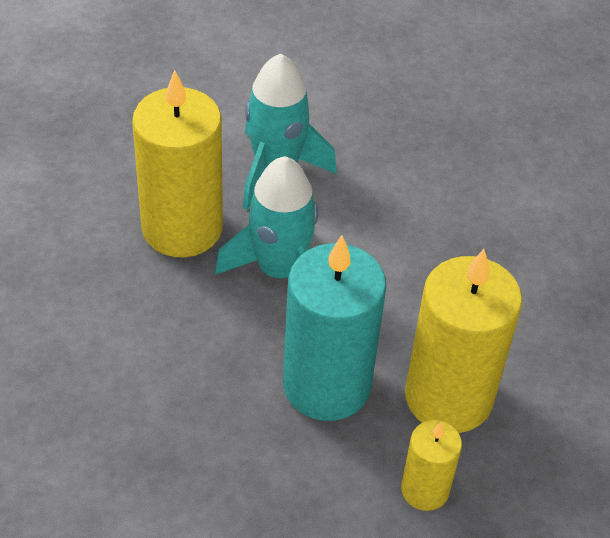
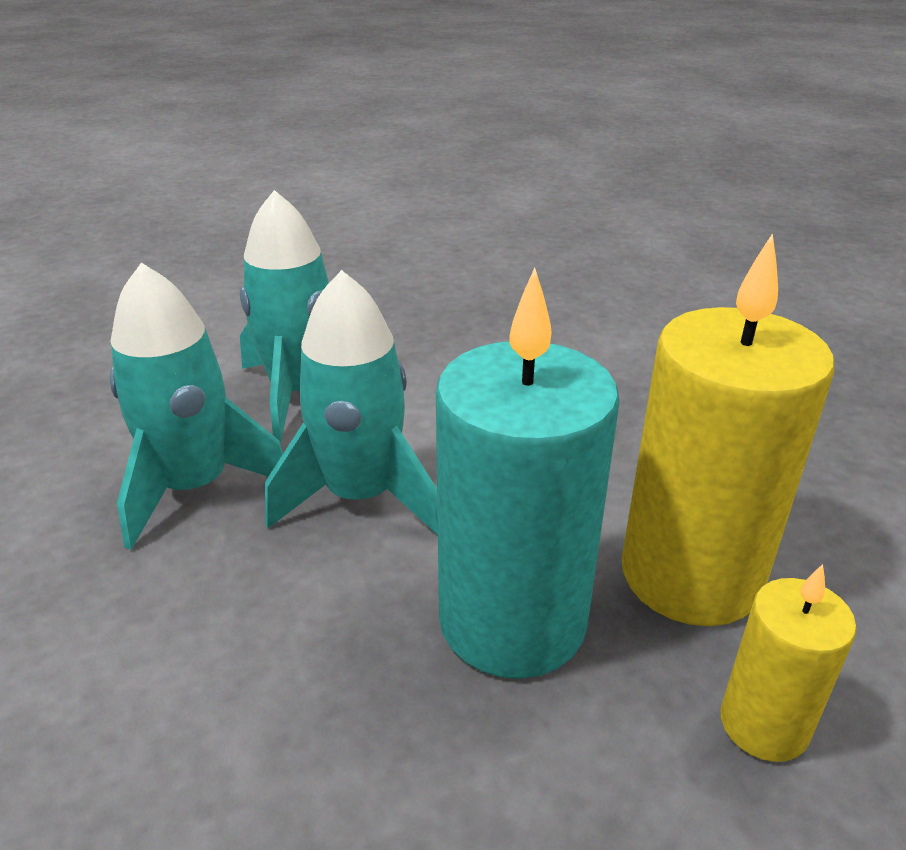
camera: 20 degrees left, 15 degrees down
yellow candle [132,70,223,257] -> turquoise rocket [110,263,283,550]

